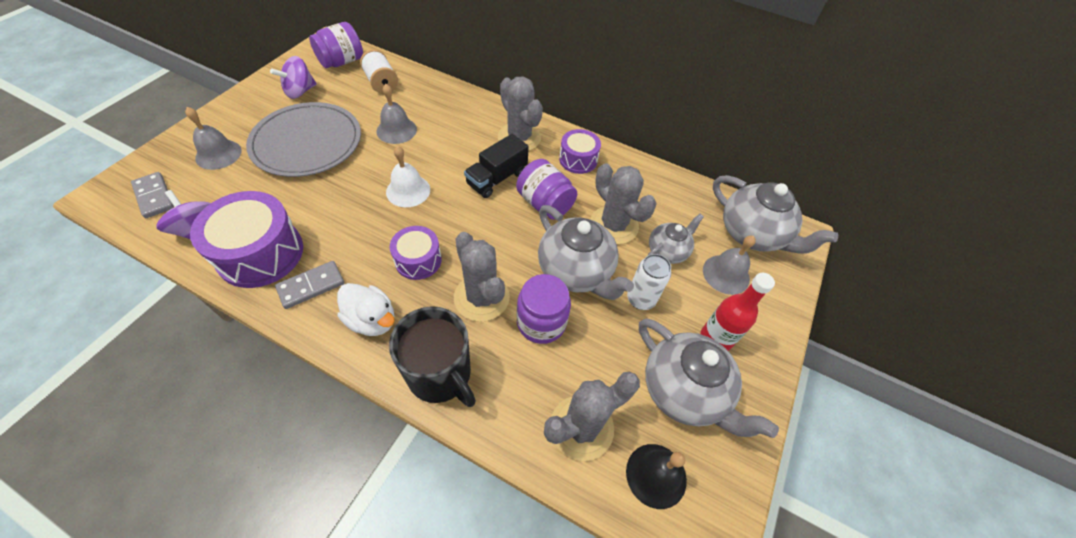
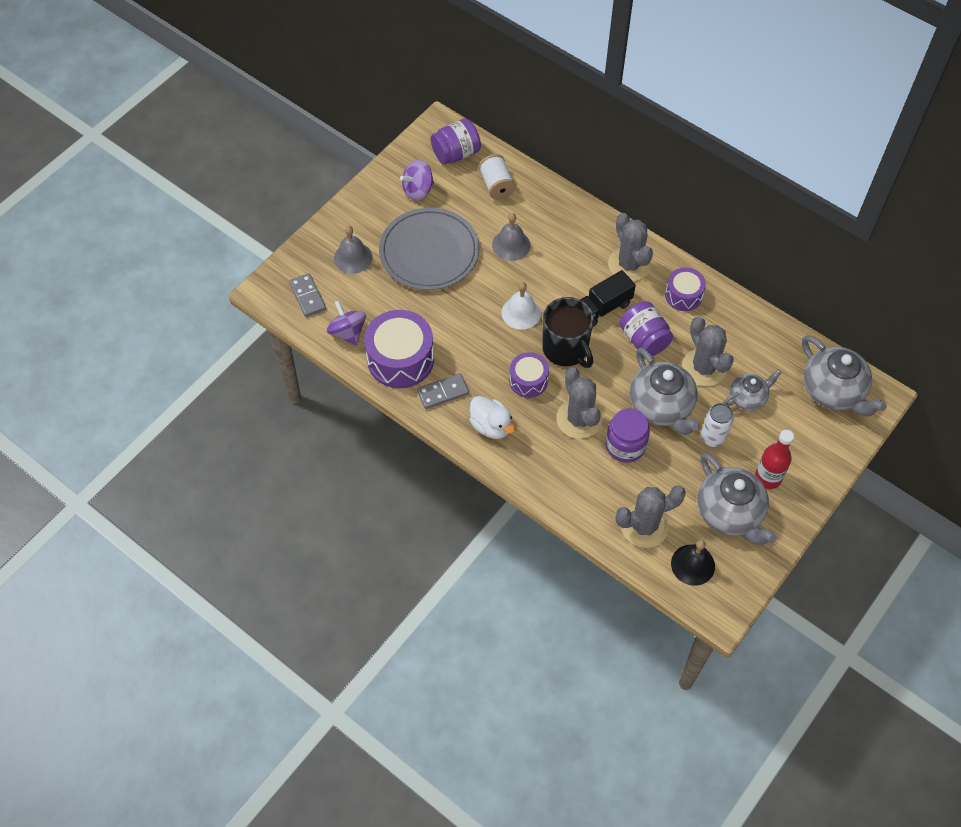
camera: 15 degrees right, 5 degrees up
black mug [389,306,476,407] -> black mug moved to [542,297,594,368]
grey bell [703,235,756,295] -> none

